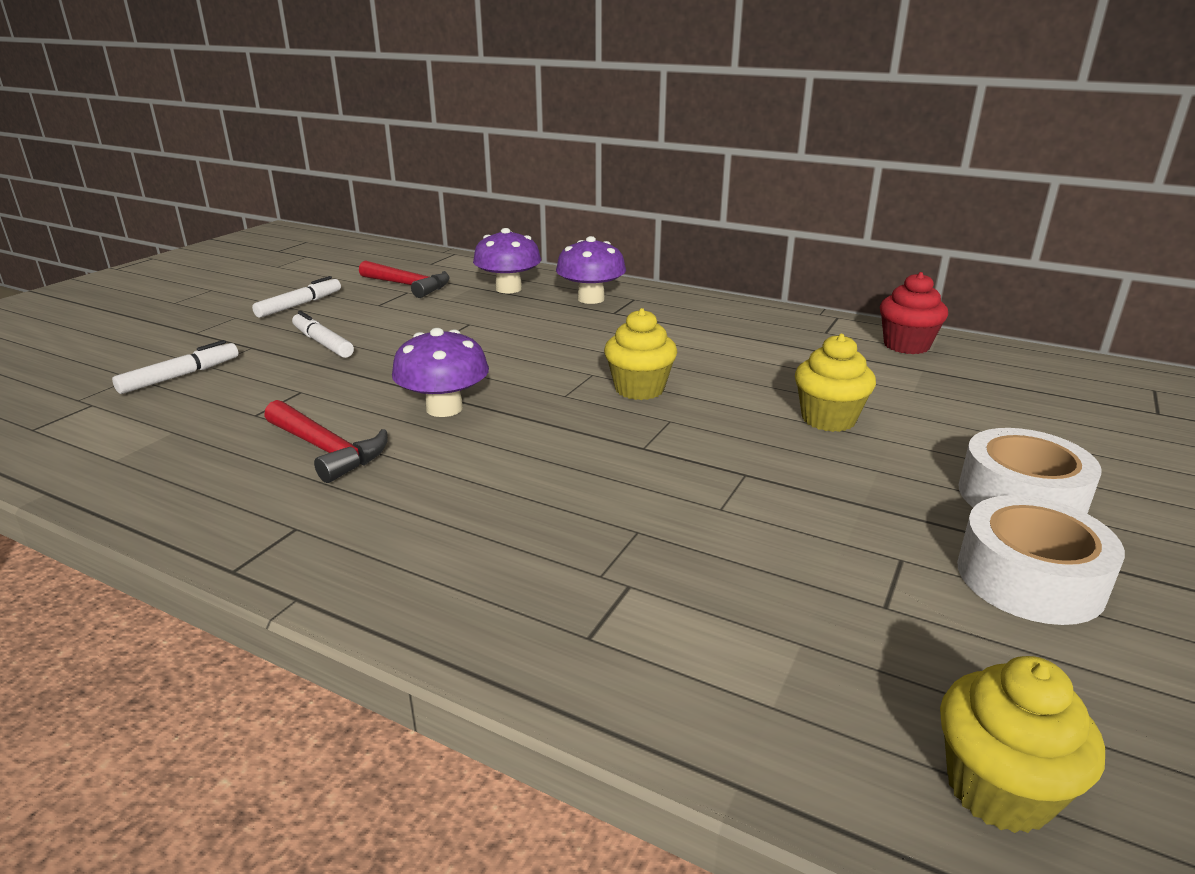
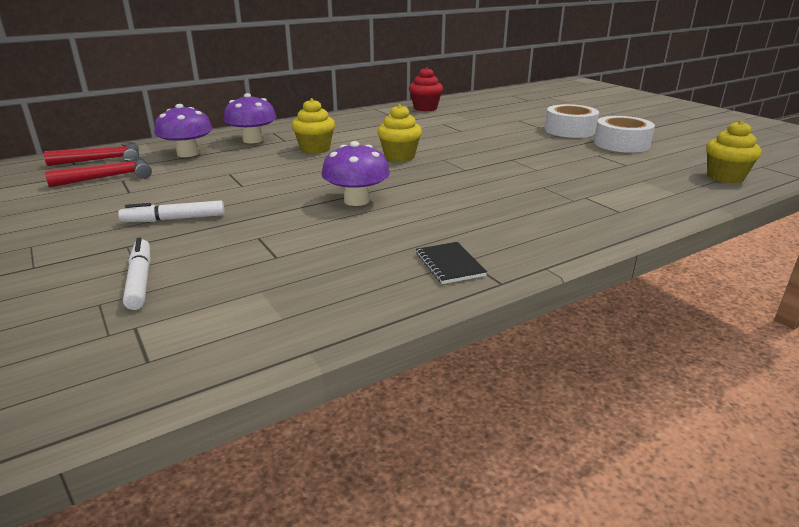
camera: 60 degrees left, 0 degrees up
white marker [252,276,341,318] -> none
red hammer [264,400,388,483] -> red hammer moved to [44,142,139,166]
yellow cupcake [795,334,876,432] -> yellow cupcake moved to [292,98,335,154]
none -> black notebook [416,242,487,284]

